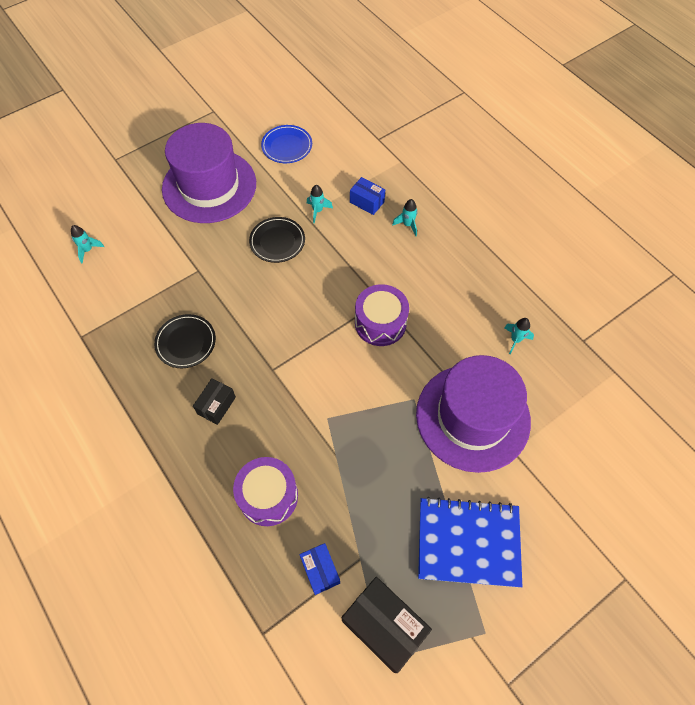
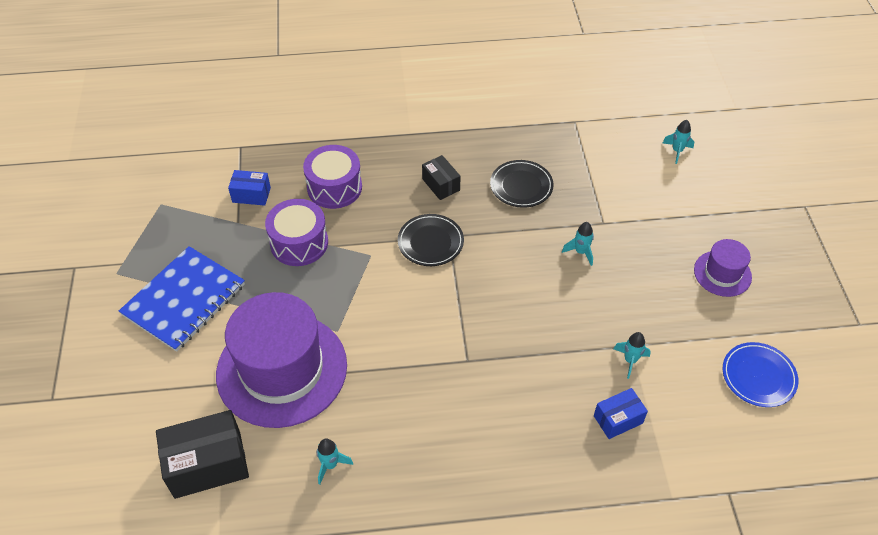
camera: 120 degrees right, 10 degrees down
purple hat [162,123,256,223] -> purple hat [694,239,752,297], size x0.47
black plate [249,217,305,263] -> black plate moved to [398,214,464,266]
black box [342,577,432,673] -> black box moved to [156,410,249,499]
purple drum [355,284,409,346] -> purple drum moved to [265,199,328,266]
turquoise rocket [392,199,418,236] -> turquoise rocket moved to [562,222,594,266]

